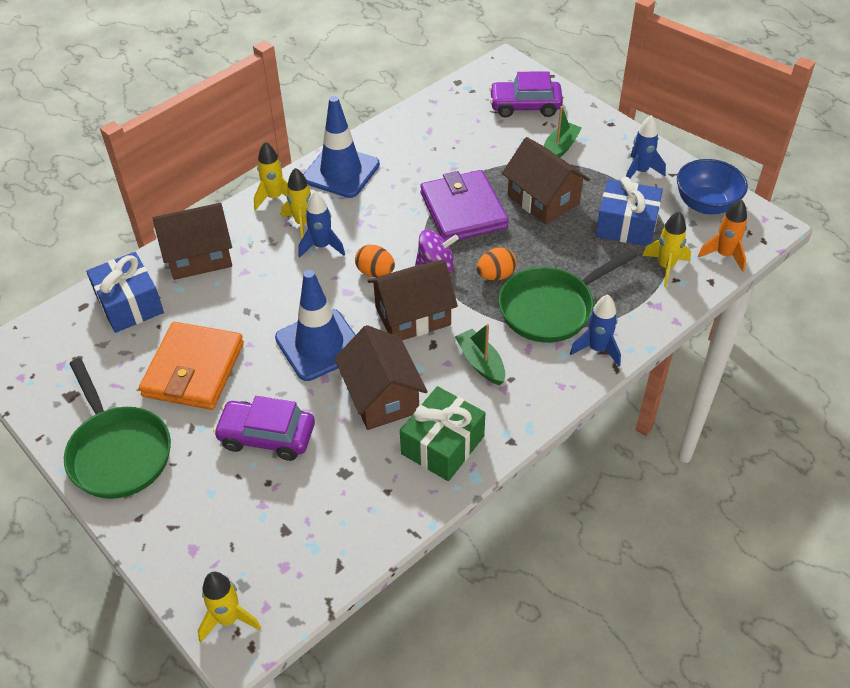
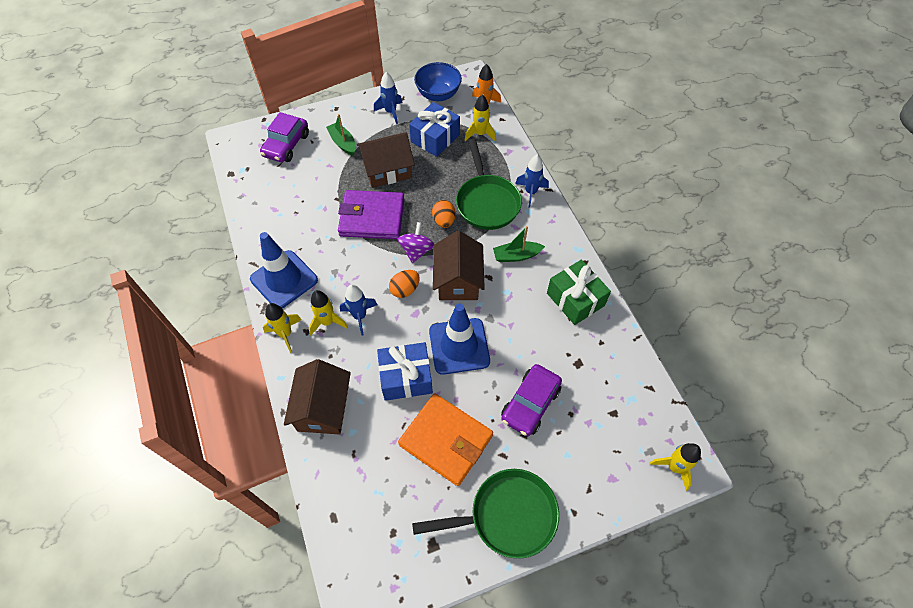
camera: 70 degrees left, 10 degrees up
blue gift [86,252,164,333] -> blue gift moved to [377,342,433,401]
brown house [334,325,428,430] -> none

